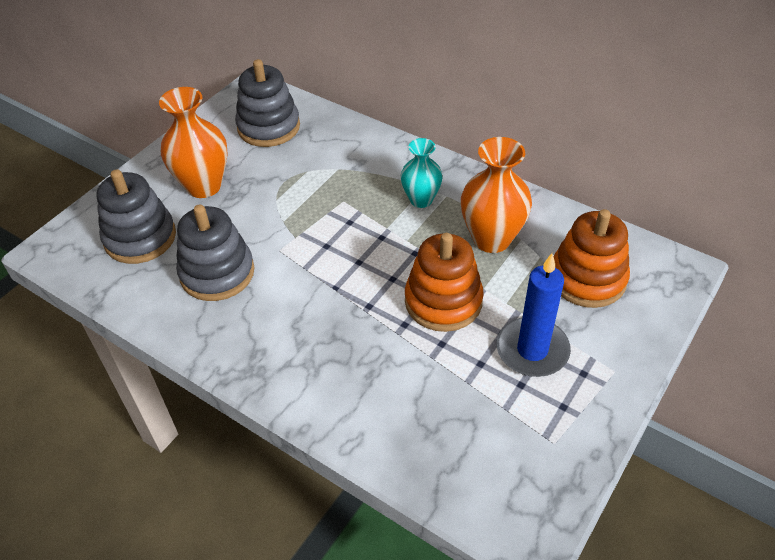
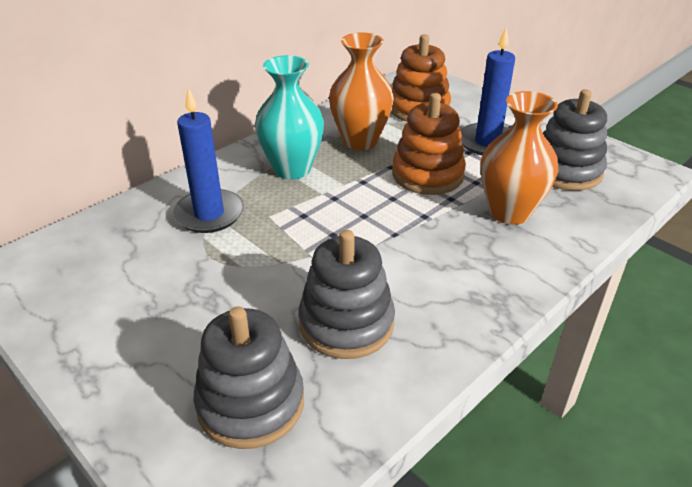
camera: 80 degrees left, 10 degrees down
orange vase [159,87,228,198] -> orange vase moved to [481,91,559,225]
grey stacking toy [235,59,300,147] -> grey stacking toy moved to [543,89,607,191]
turquoise vase [401,138,443,208] -> turquoise vase [255,55,324,179], size x1.58
none -> blue candle [173,88,244,233]

